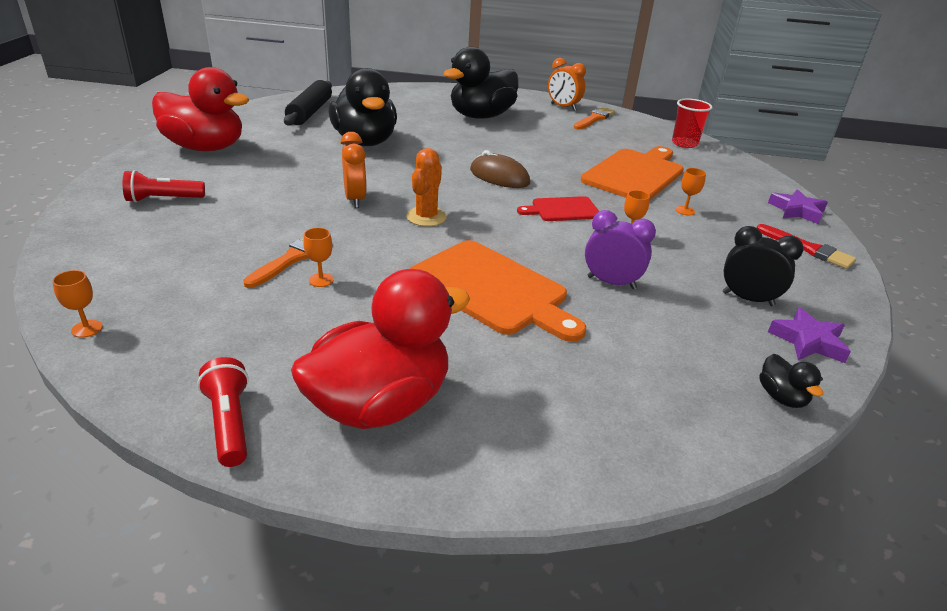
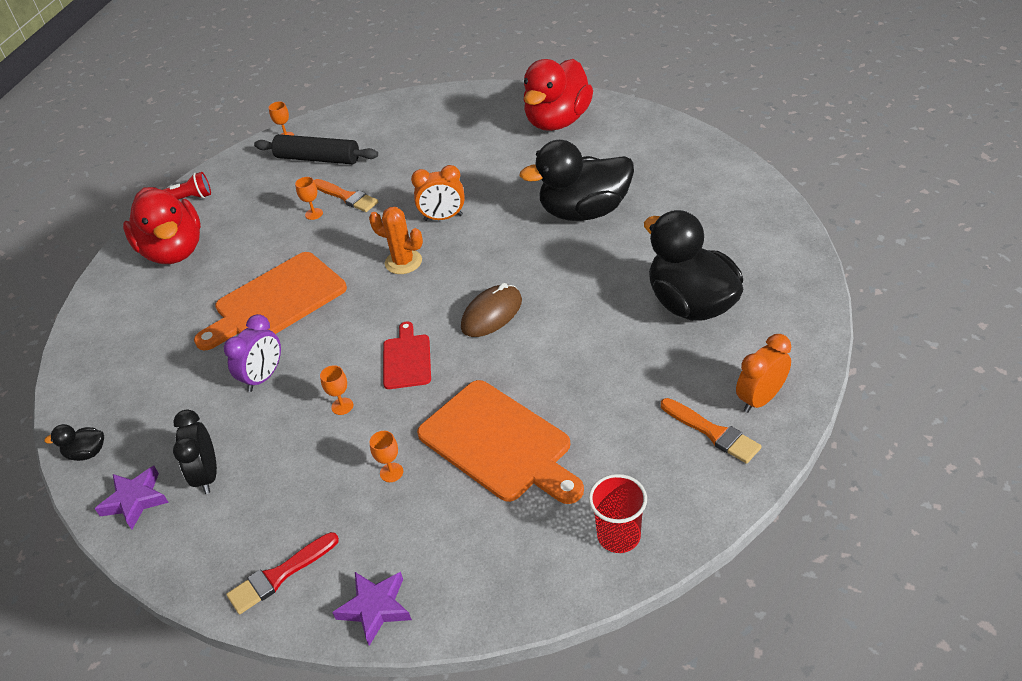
camera: 105 degrees right, 10 degrees up
red flashlight [123,170,205,202] -> none
black rolling pin [284,80,332,126] -> black rolling pin moved to [254,134,378,164]
black clock [723,226,804,306] -> black clock turned 135 degrees clockwise [173,409,217,494]

